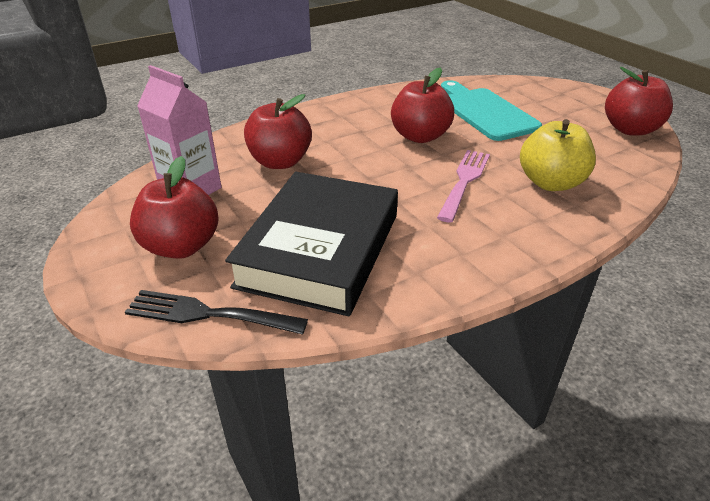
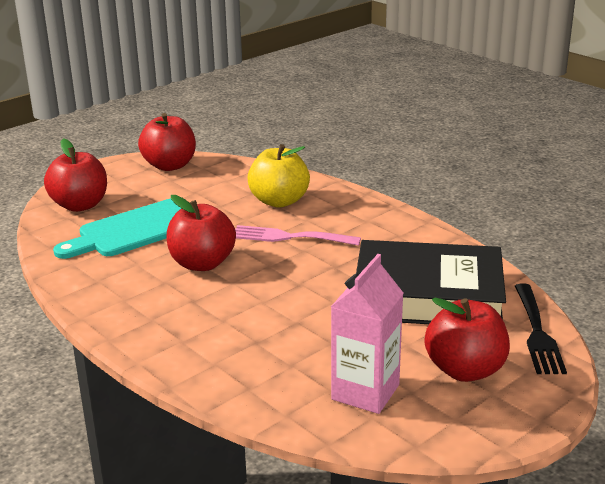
camera: 100 degrees left, 10 degrees down
red apple [244,94,312,169] -> red apple moved to [44,138,107,212]

